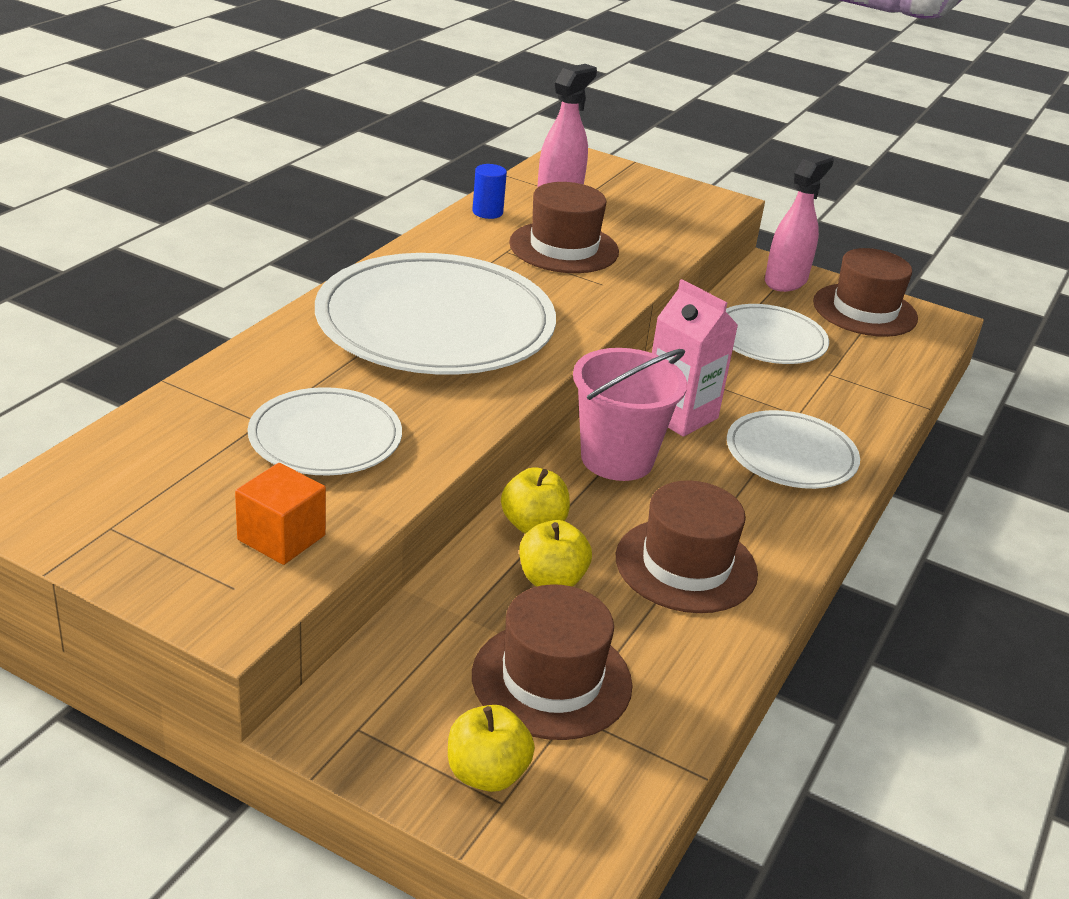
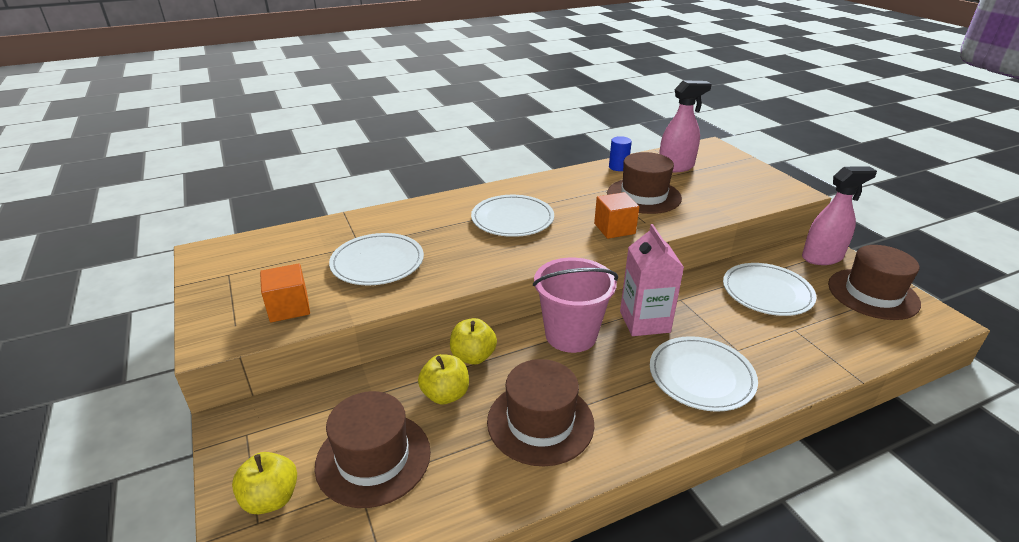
camera: 40 degrees right, 0 degrees up
white plate [315,253,556,375] -> white plate [471,195,554,237], size x0.55
none -> orange cube [594,192,639,239]

